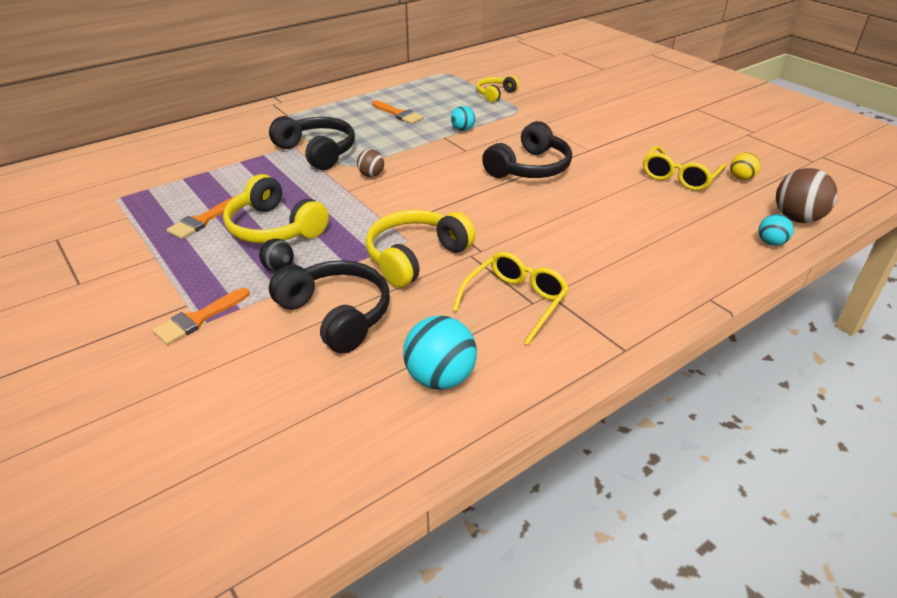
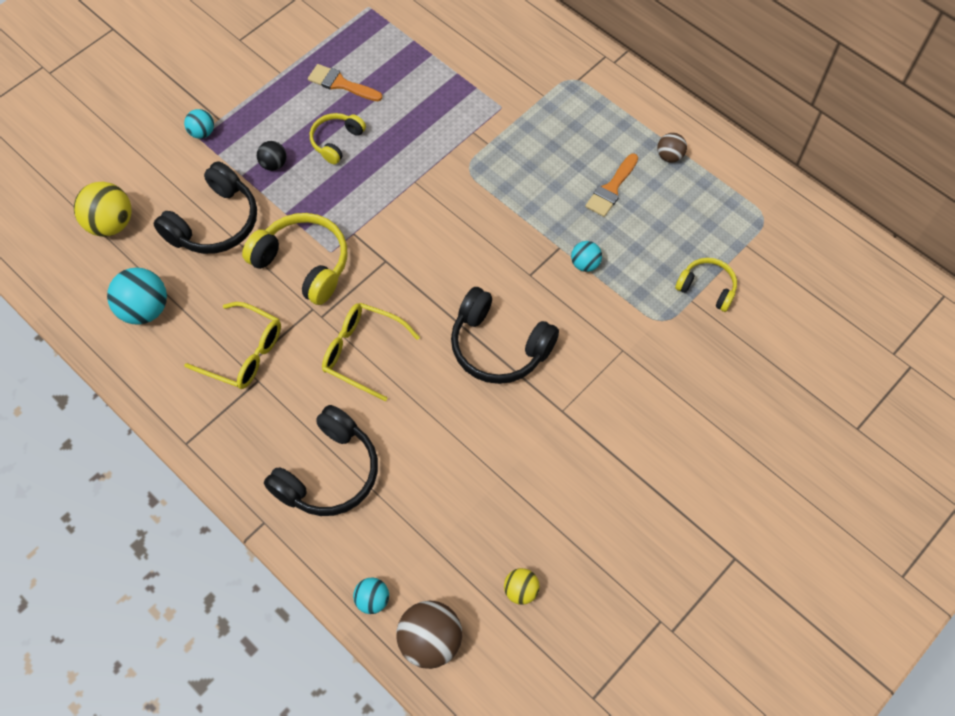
camera: 80 degrees right, 25 degrees up
orange brush [152,288,250,345] -> turquoise ball [184,109,214,139]
yellow headphones [223,174,329,243] -> yellow headphones [310,113,366,164], size x0.59
black headphones [269,116,355,170] -> black headphones moved to [264,405,378,516]
brown ball [357,149,384,177] -> brown ball moved to [657,133,687,162]
yellow glasses [643,145,726,191] -> yellow glasses moved to [322,303,420,401]
none -> yellow ball [74,182,132,237]

